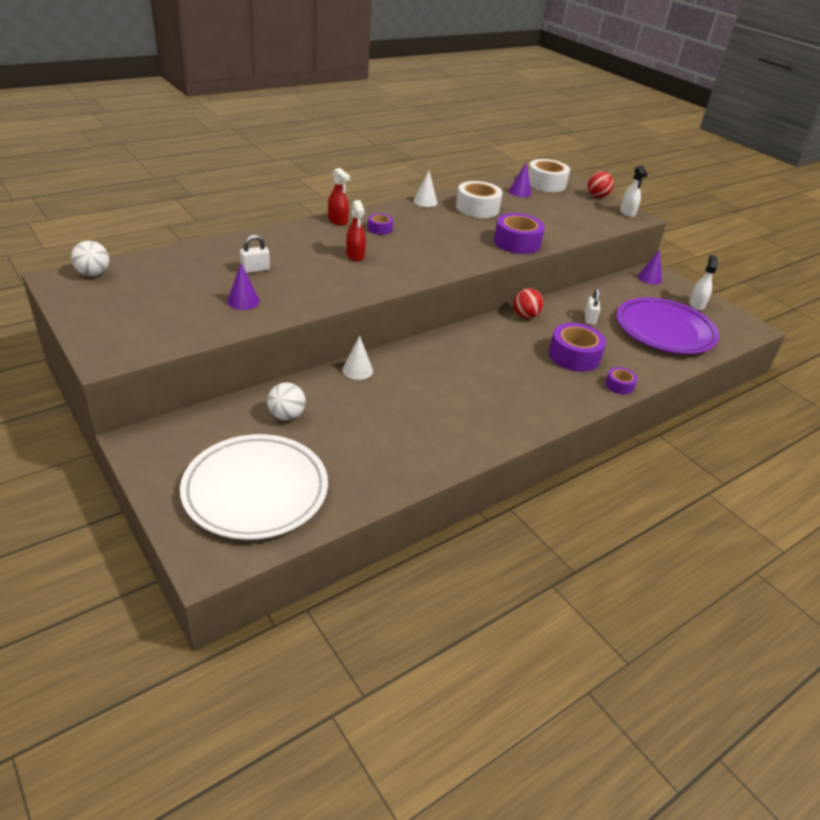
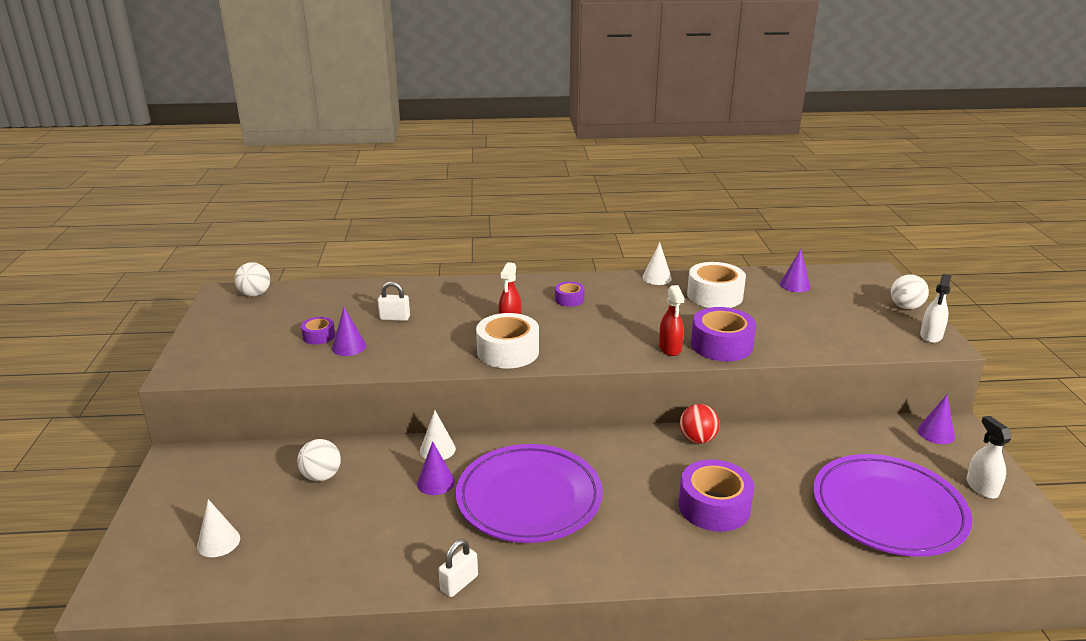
camera: 35 degrees right, 10 degrees down
white plate [180,434,328,540] -> white cone [197,499,240,557]
red spray bottle [328,168,350,226] -> red spray bottle moved to [659,285,685,356]
white tape [528,159,570,192] -> white tape moved to [476,313,539,368]
white padlock [585,288,600,325] -> white padlock moved to [439,539,478,597]
red ball [587,171,614,198] -> white ball [891,274,929,309]
purple tape [605,367,637,394] -> purple tape moved to [301,317,335,345]
white spray bottle [689,255,718,310] -> white spray bottle turned 60 degrees counterclockwise [967,416,1012,499]
none -> purple cone [417,441,455,495]
none -> purple plate [456,444,603,543]

